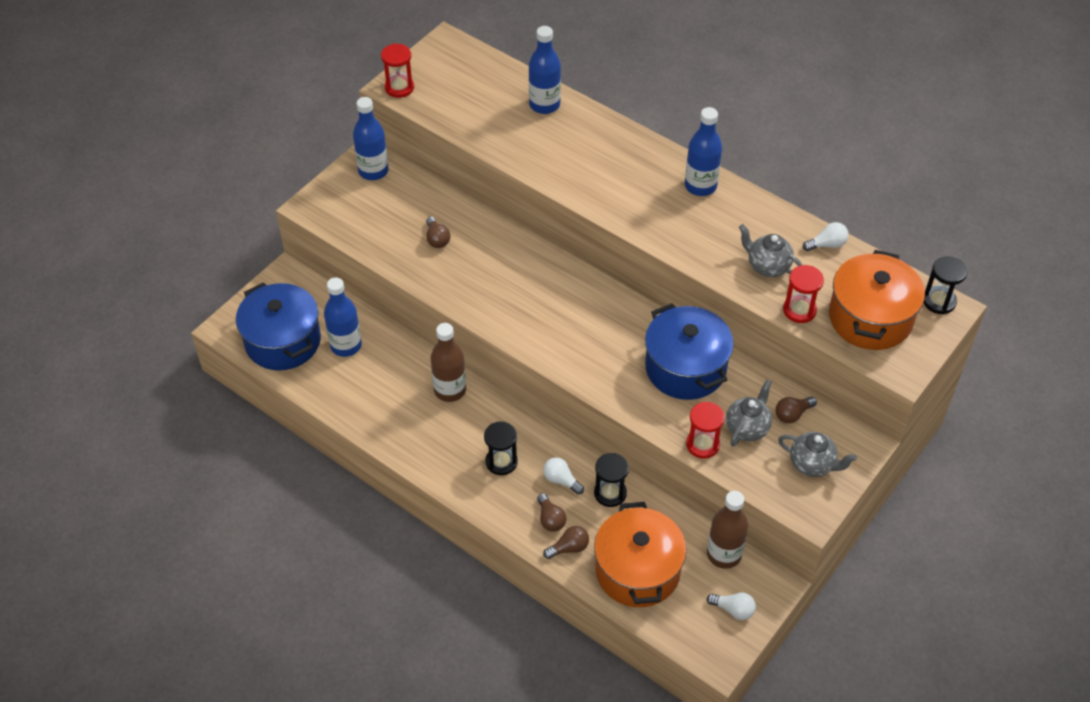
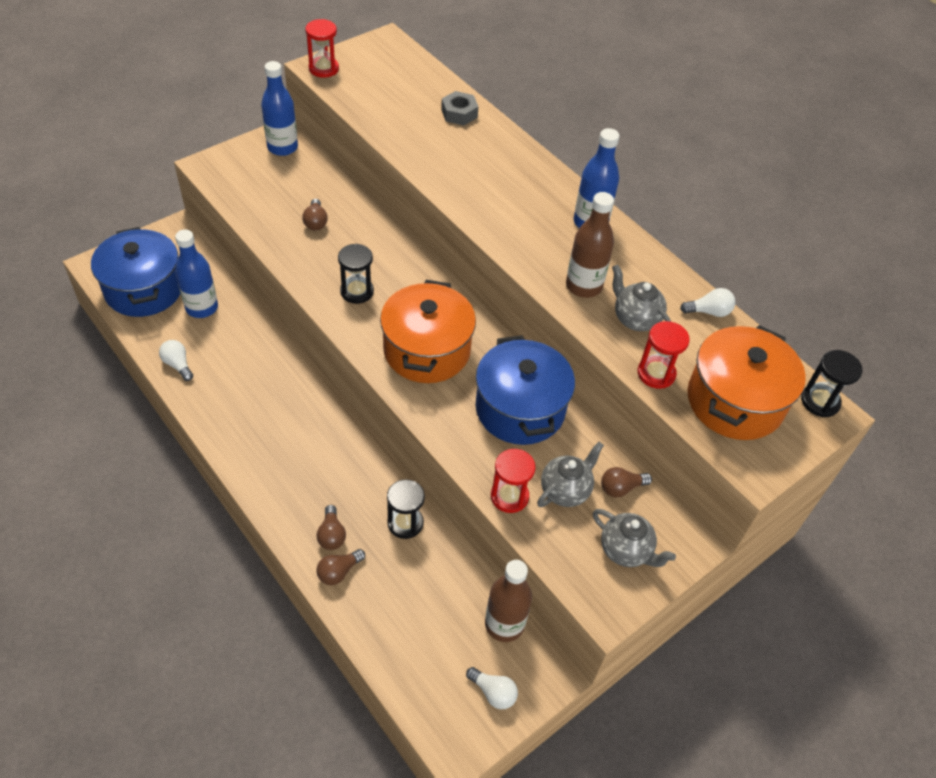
camera: 10 degrees right, 0 degrees up
brown bottle [431,323,466,402] -> brown bottle moved to [566,192,614,298]
black hourglass [484,421,518,475] -> black hourglass moved to [338,244,374,304]
blue bottle [529,26,561,114] -> grey nut [441,91,479,125]
white light bulb [543,457,584,494] -> white light bulb moved to [159,340,193,381]
brown light bulb [543,526,589,559] -> brown light bulb turned 150 degrees clockwise [316,549,365,585]
orange pot [594,502,686,607] -> orange pot moved to [380,280,476,383]

